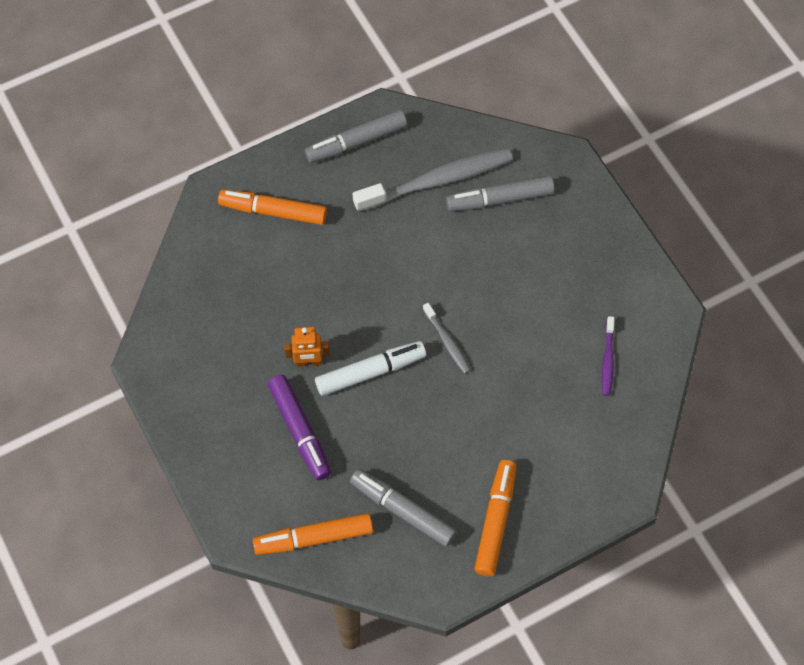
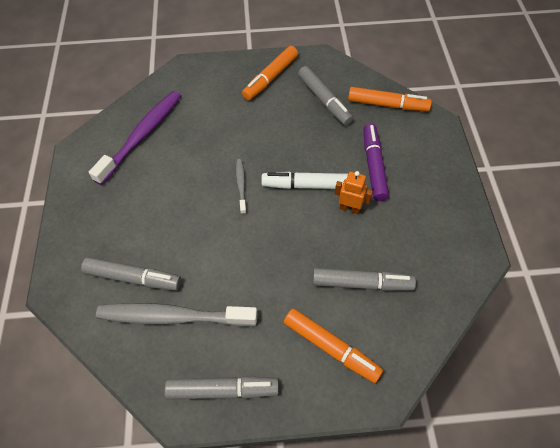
camera: 155 degrees left, 5 degrees down
purple toothbrush [602,316,615,396] -> purple toothbrush [89,91,181,185], size x2.11
none -> grey marker [313,268,416,291]

